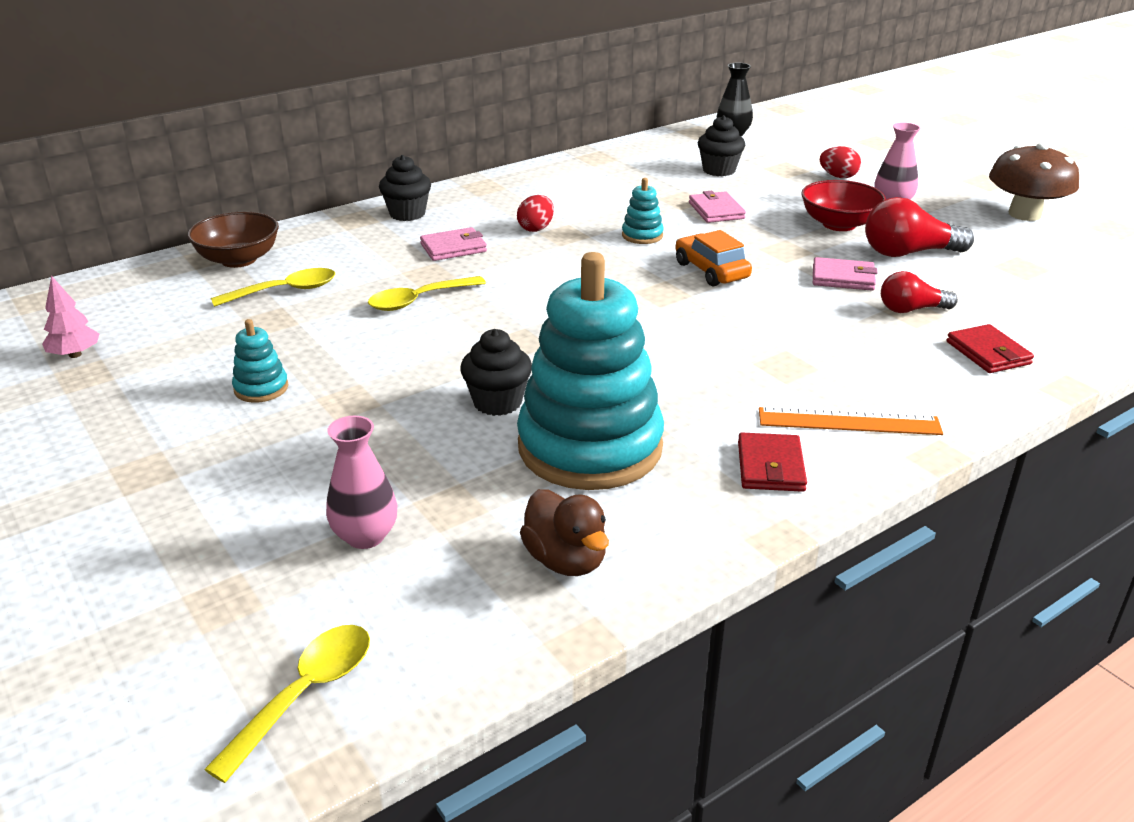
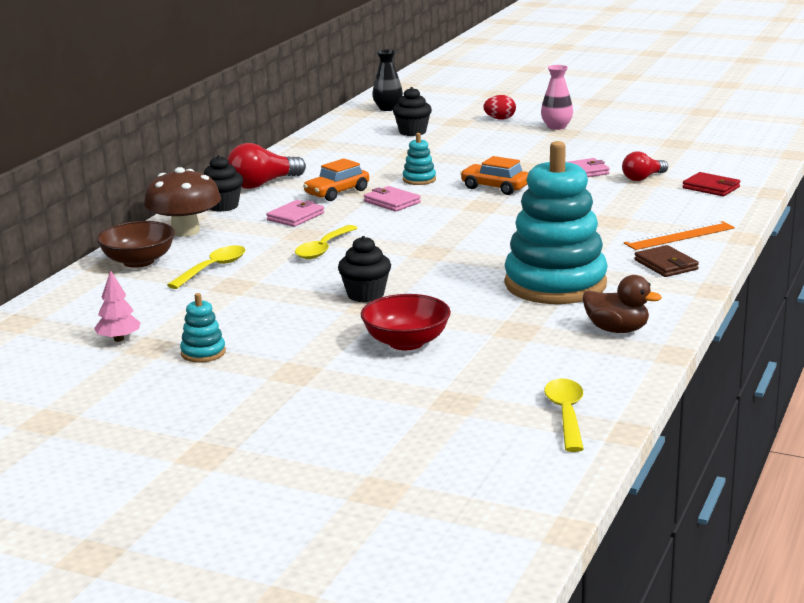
camera: 30 degrees left, 10 degrees down
turquoise stacking toy [232,319,288,403] -> turquoise stacking toy moved to [180,293,226,363]
pink vase [326,416,397,549] -> none
black cupcake [460,329,532,416] -> black cupcake moved to [338,236,391,302]
red egg [517,195,554,232] -> orange car [303,158,369,201]
pink wallet [689,191,746,223] -> pink wallet moved to [364,186,421,212]
red wallet [738,433,807,492] -> brown wallet [634,245,699,277]
red bowl [801,180,886,231] -> red bowl moved to [361,294,451,350]
red light bulb [865,197,974,257] -> red light bulb moved to [227,143,306,189]
brown mushroom [989,143,1079,221] -> brown mushroom moved to [144,167,221,237]

